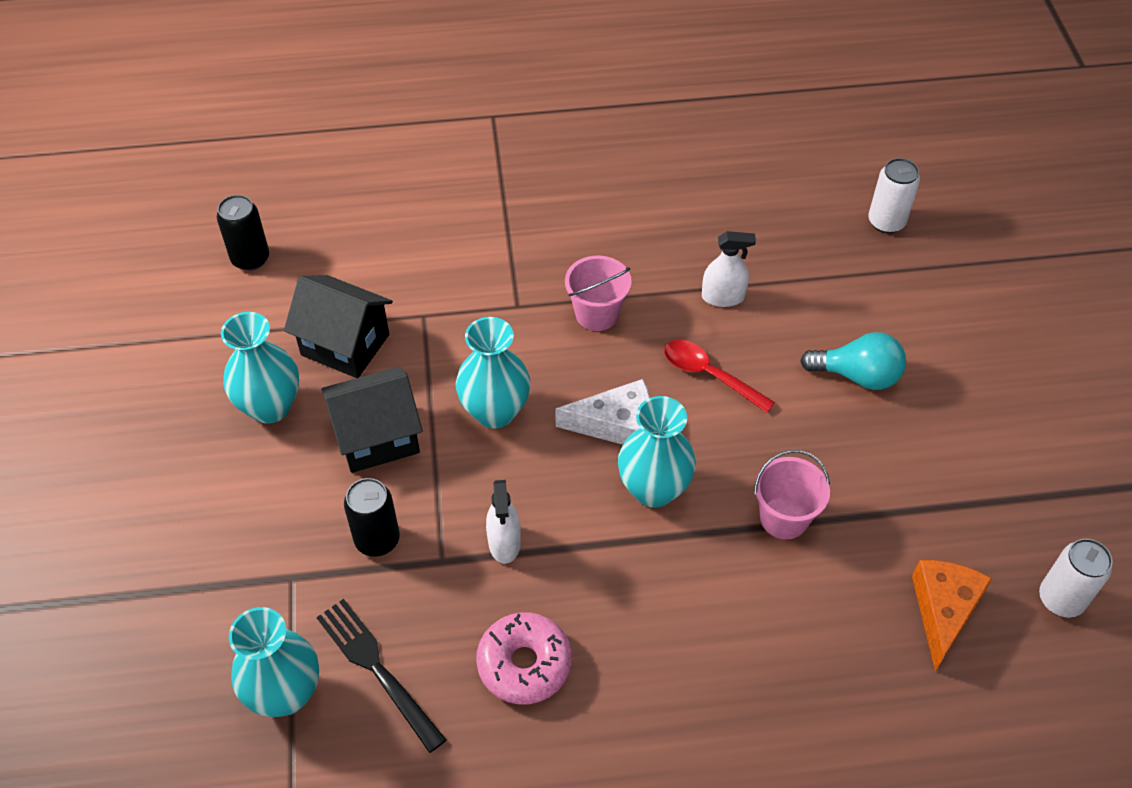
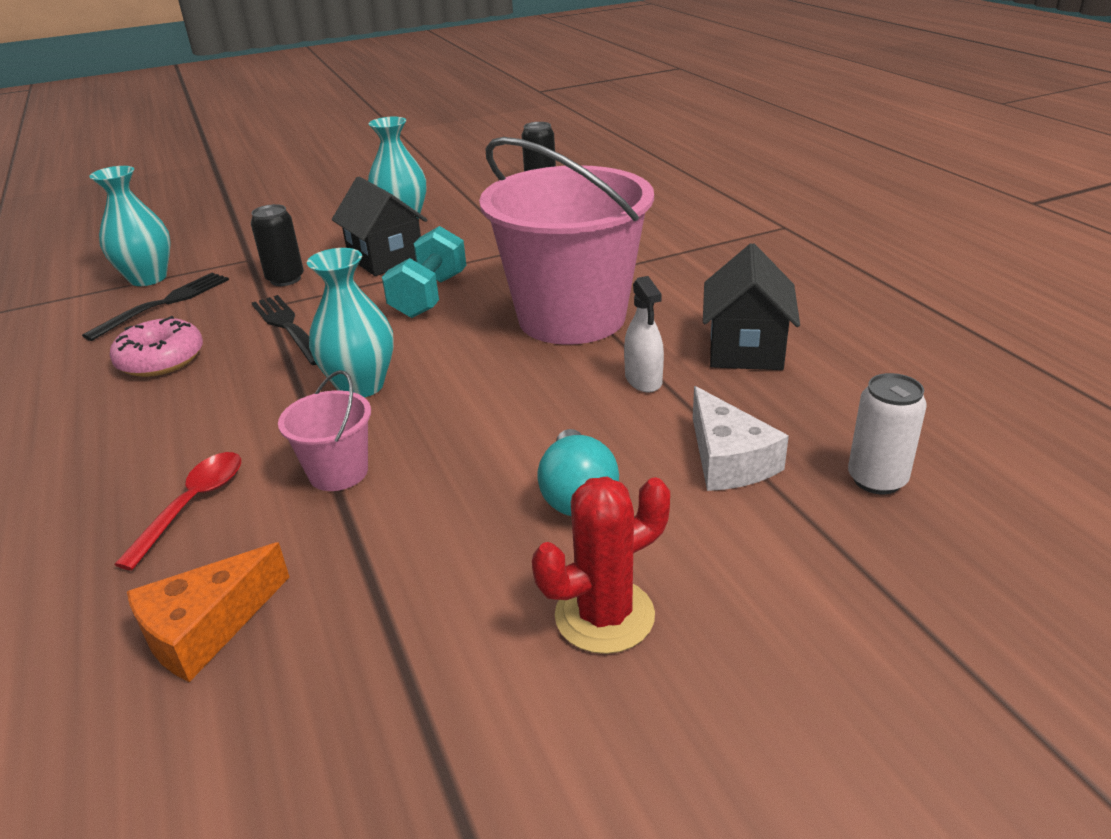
camera: 75 degrees right, 20 degrees down
black house [284,275,393,378] -> black house moved to [703,243,800,370]
turquoise vase [456,317,530,429] -> turquoise dumbbell [382,226,466,318]
white spray bottle [486,480,521,564] -> black fork [252,295,317,365]
white cheese [555,379,650,445] -> white cheese moved to [693,386,789,491]
pink bucket [565,255,632,331] -> pink bucket [479,137,654,345], size x2.34
red spoon [664,340,775,413] -> red spoon moved to [114,452,241,570]
orange cheese [912,560,993,672] -> orange cheese turned 135 degrees clockwise [127,543,289,682]
white can [1039,539,1113,618] -> none
none -> red cactus [532,476,670,654]

